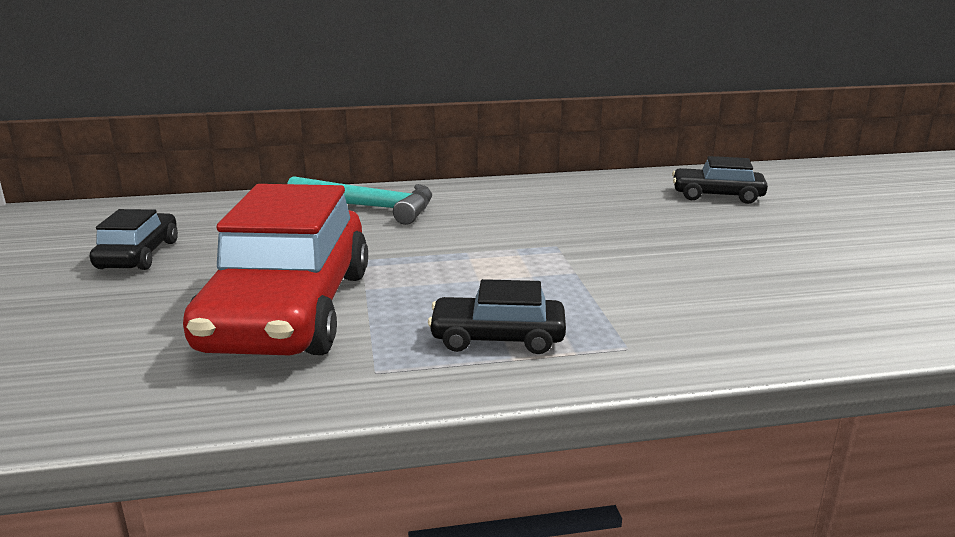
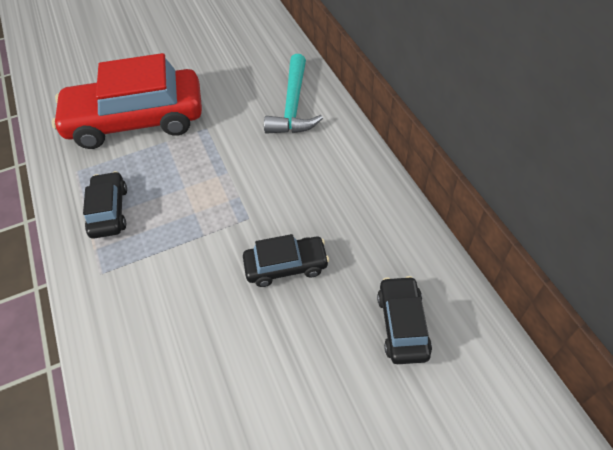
camera: 80 degrees right, 30 degrees up
black car [90,209,178,270] -> black car moved to [243,234,329,287]

